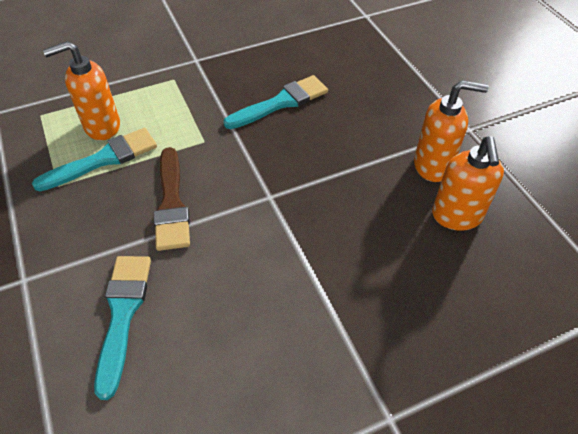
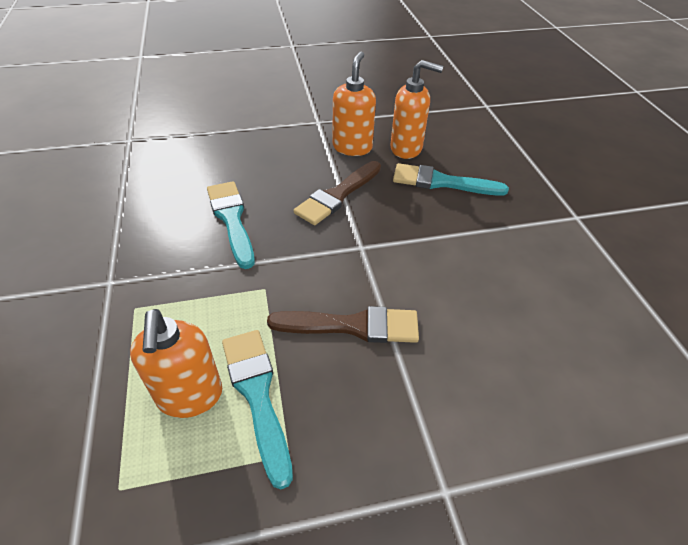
camera: 80 degrees left, 5 degrees down
turquoise brush [94,256,151,400] -> turquoise brush moved to [393,163,509,196]
none -> brown brush [294,161,381,225]

